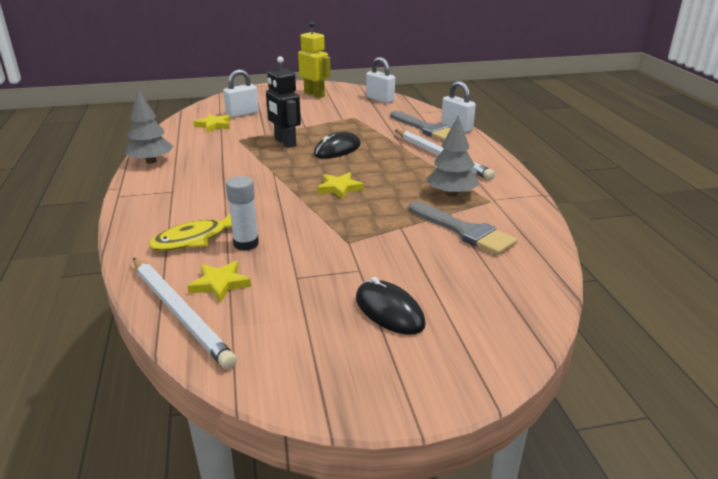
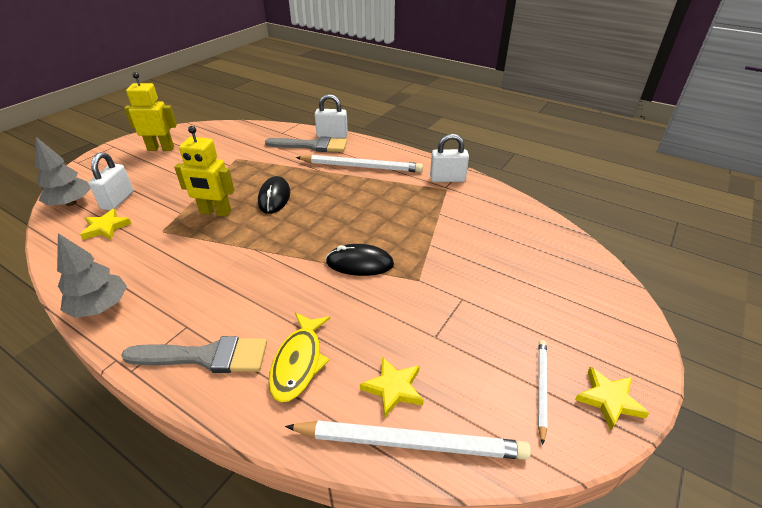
camera: 45 degrees left, 10 degrees up
white glue stick [226,176,259,251] -> none
black robot [266,56,301,148] -> yellow robot [174,126,234,217]
yellow star [317,172,364,199] -> yellow star moved to [575,367,650,430]
black mouse [356,277,426,335] -> black mouse moved to [326,244,394,276]
white padlock [366,57,395,103] -> white padlock moved to [430,134,469,182]
grey brush [409,201,517,255] -> grey brush moved to [121,336,267,373]
grey tree [426,116,478,197] -> grey tree moved to [35,137,91,206]
none -> white pencil [538,340,547,445]

